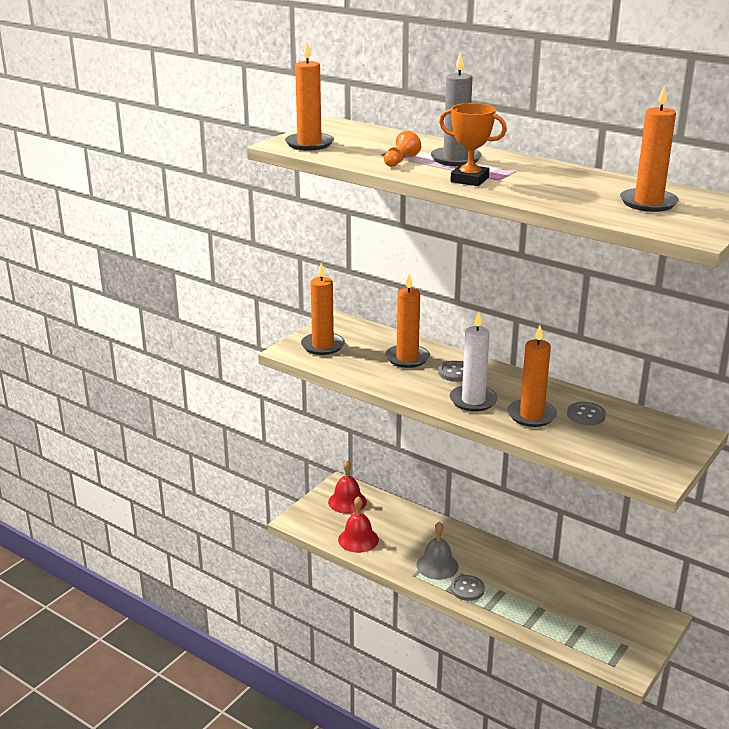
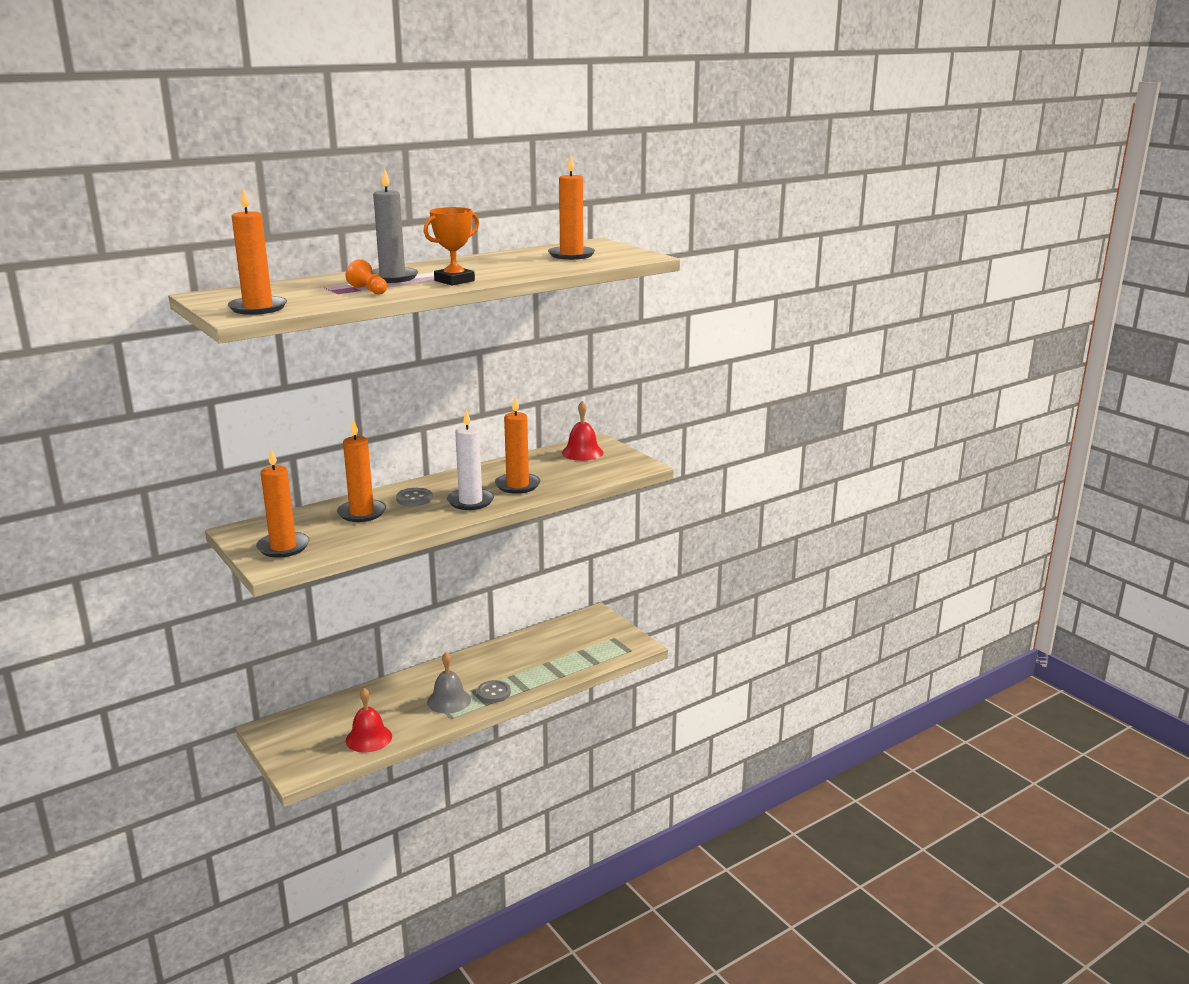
camera: 70 degrees left, 5 degrees down
red bell [328,460,367,514] -> red bell moved to [562,401,603,461]
grey button [567,402,606,425] -> none

